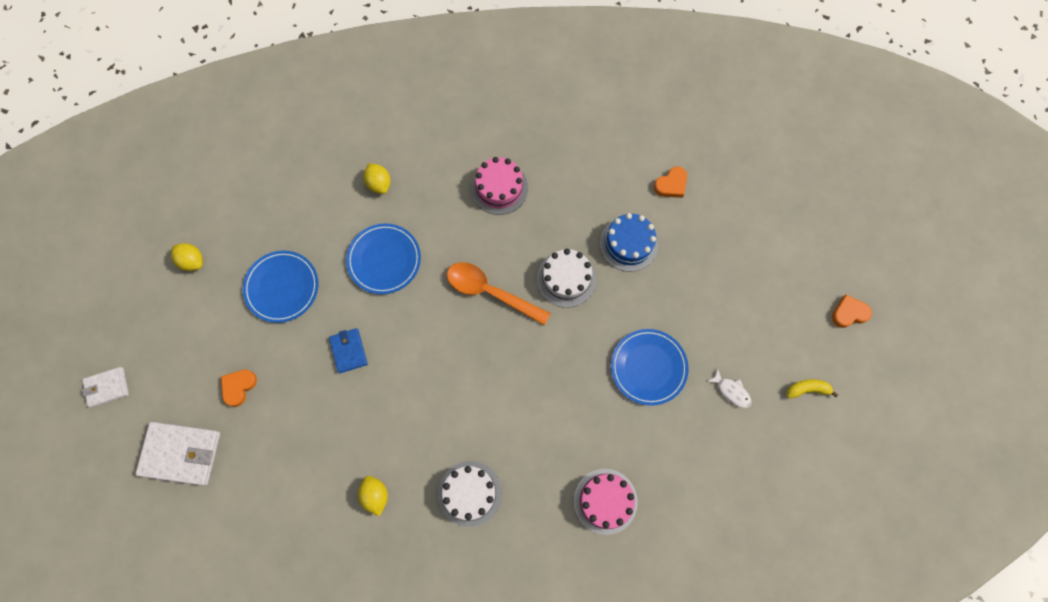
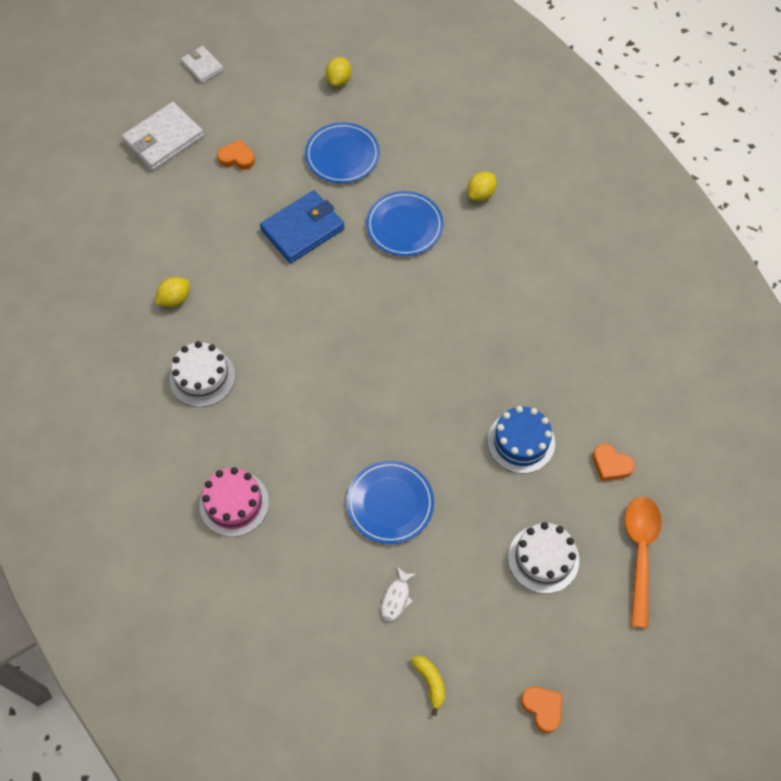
camera: 70 degrees right, 10 degrees down
white wallet [135,422,220,486] -> white wallet turned 60 degrees clockwise [122,102,204,171]
blue wallet [329,328,368,373] -> blue wallet [260,190,345,263], size x1.75
orange spoon [447,262,551,326] -> orange spoon moved to [625,497,662,628]
pink cake [471,157,528,215] -> none
white cake [537,249,596,308] -> white cake moved to [508,522,579,594]

